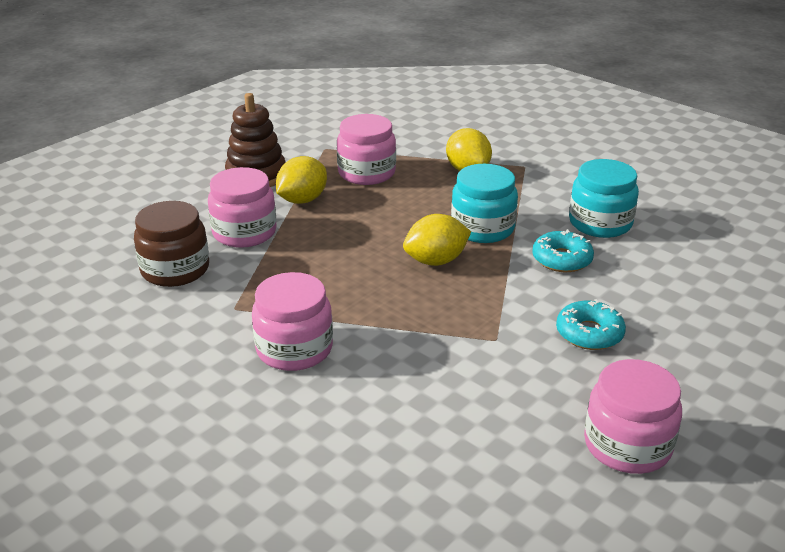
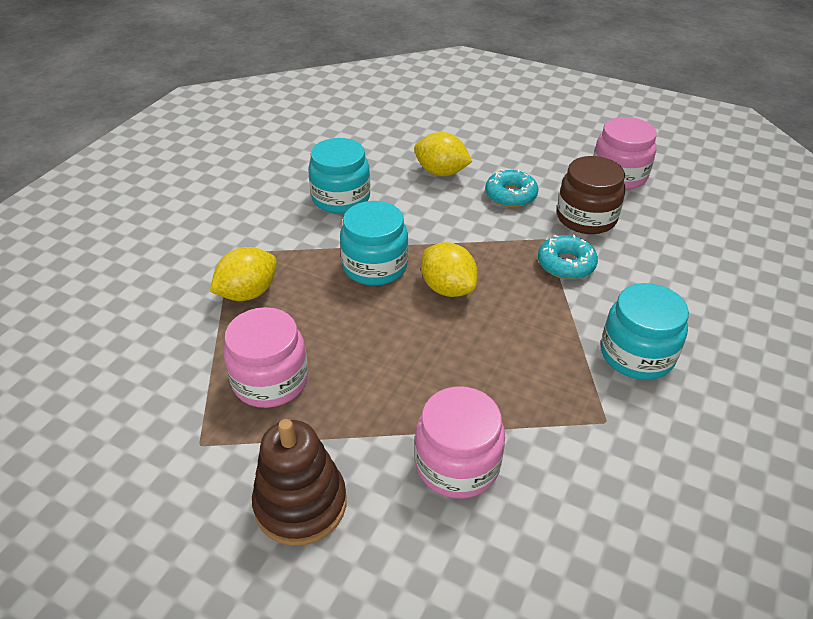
camera: 105 degrees left, 10 degrees up
brown jar [134,201,209,287] -> brown jar moved to [557,156,625,234]
pink jar [252,272,333,371] -> turquoise jar [601,283,689,380]
yellow lemon [276,156,327,204] -> yellow lemon moved to [414,132,472,176]
turquoise donut [532,229,594,272] -> turquoise donut moved to [538,234,598,279]

